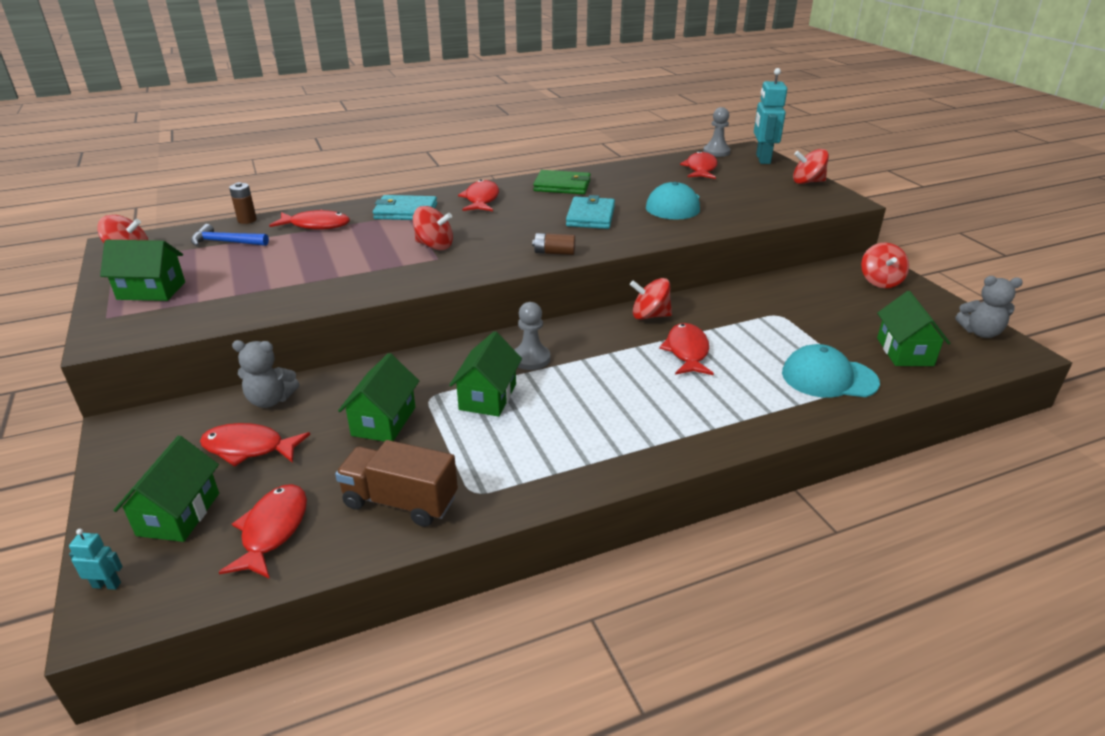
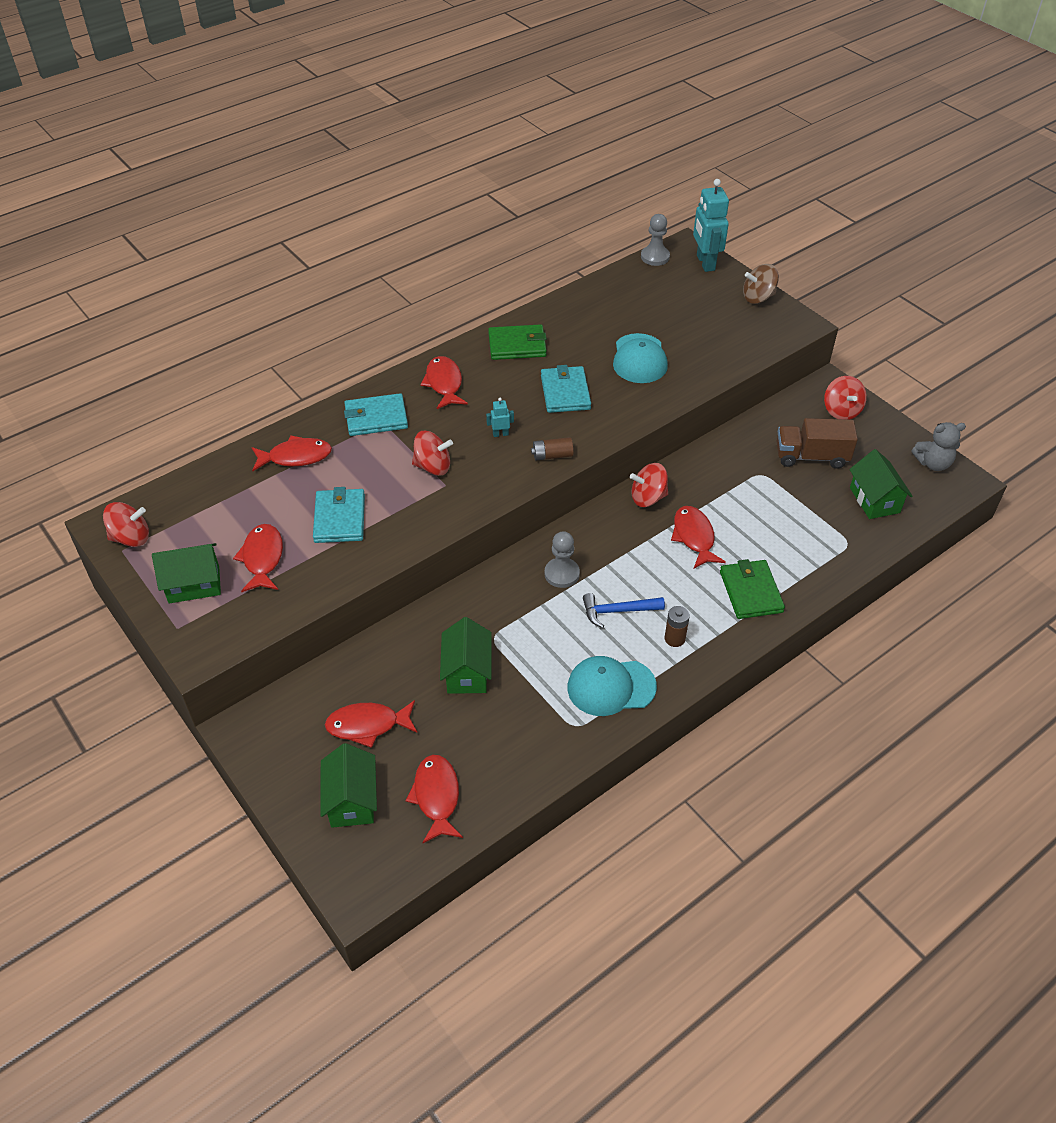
camera: 15 degrees left, 15 degrees up
turquoise robot [69,529,123,590] -> turquoise robot moved to [486,398,514,437]
blue hammer [191,224,269,246] -> blue hammer moved to [583,593,665,628]
brown battery [229,182,257,224] -> brown battery moved to [665,606,690,647]
grey teddy bear [232,340,299,408] -> none
brown truck [335,440,458,527] -> brown truck moved to [777,418,858,469]
green house [449,331,522,417] -> none
red fish [680,151,718,179] -> red fish moved to [233,524,283,592]
turquoise cap [782,344,880,398] -> turquoise cap moved to [567,656,657,716]
red spinning top [793,149,829,184] -> brown spinning top [743,264,779,304]
none -> turquoise wallet [313,487,365,543]
none -> green wallet [720,559,785,619]

